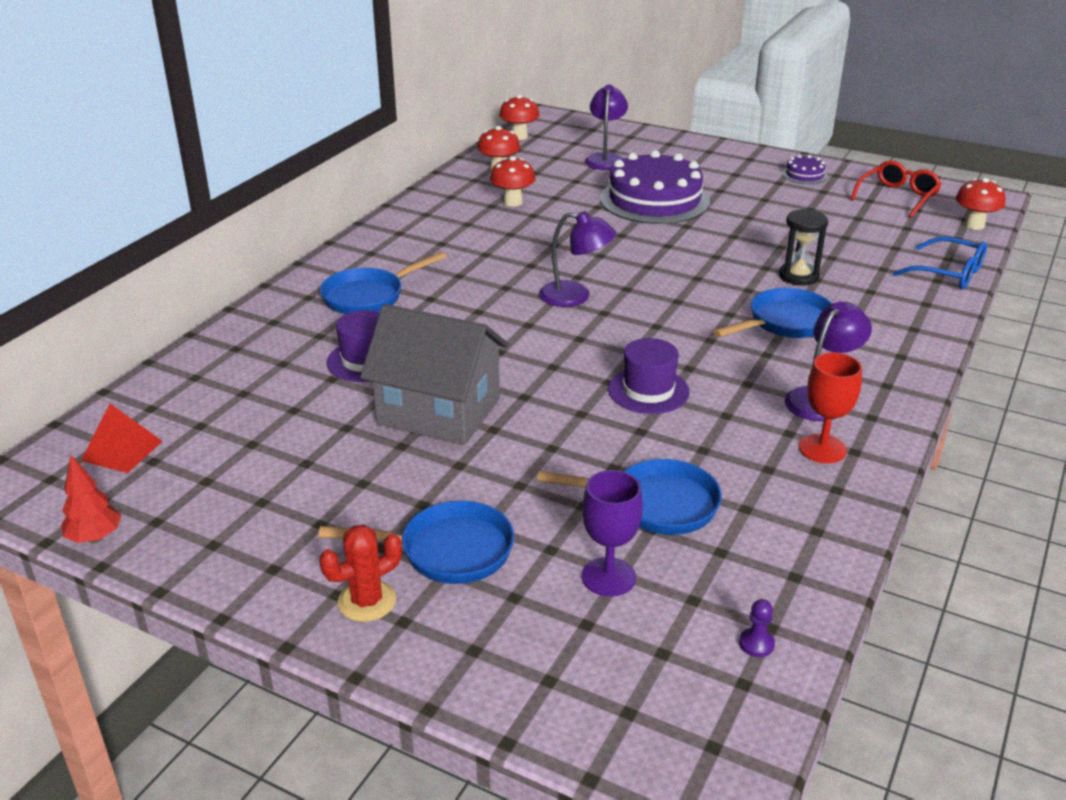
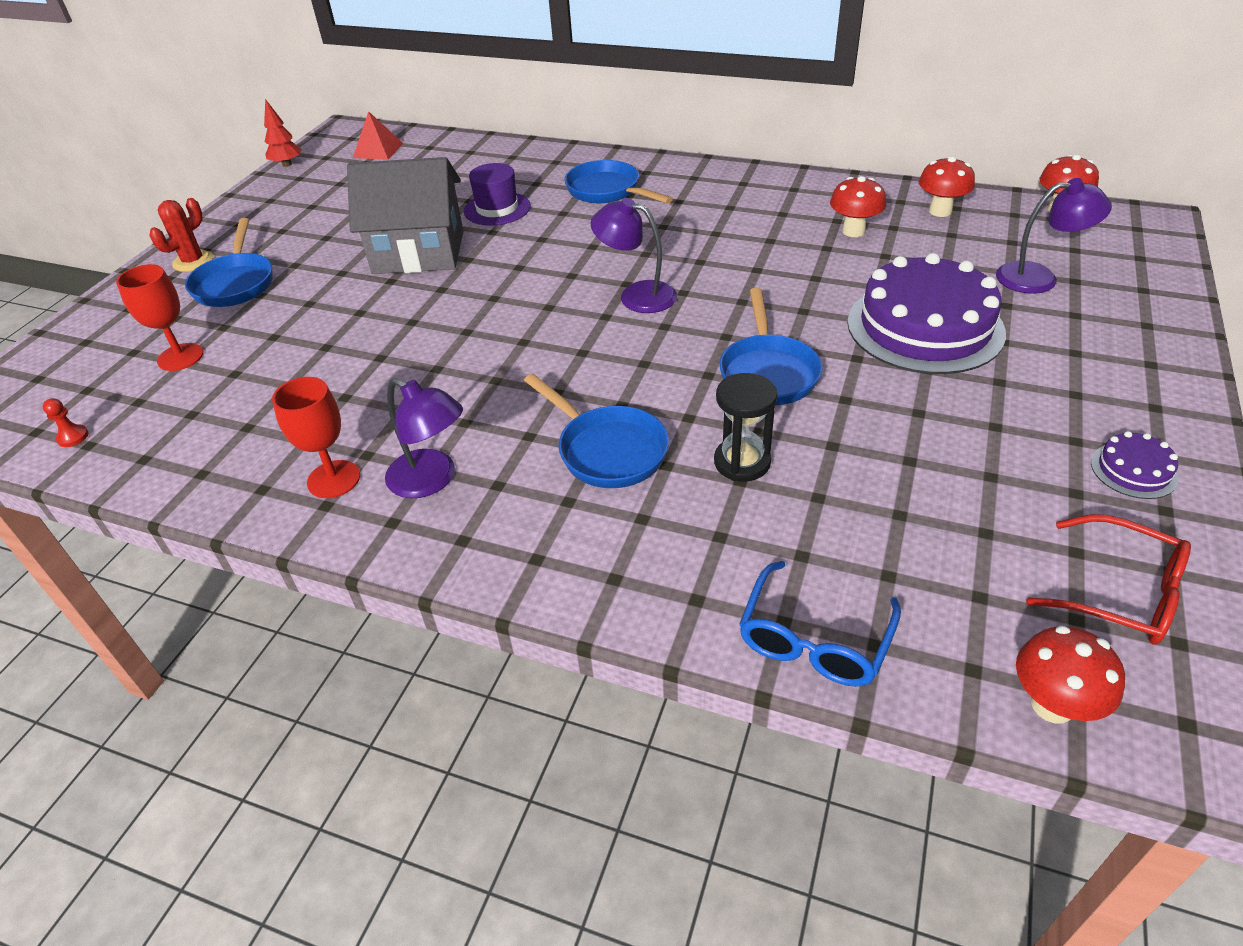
camera: 85 degrees right, 10 degrees up
red cactus [319,525,402,622] -> red cactus turned 75 degrees clockwise [150,198,213,272]
grey house [360,304,509,445] -> grey house turned 75 degrees clockwise [347,157,463,274]
blue pan [537,459,722,535] -> blue pan moved to [719,288,822,405]
purple lamp [539,211,616,307] -> purple lamp turned 105 degrees clockwise [590,198,677,313]
purple goblet [582,470,643,597] -> red goblet [116,264,204,371]
purple hat [608,338,690,414] -> none
purple pawn [739,599,775,657] -> red pawn [43,398,88,447]

